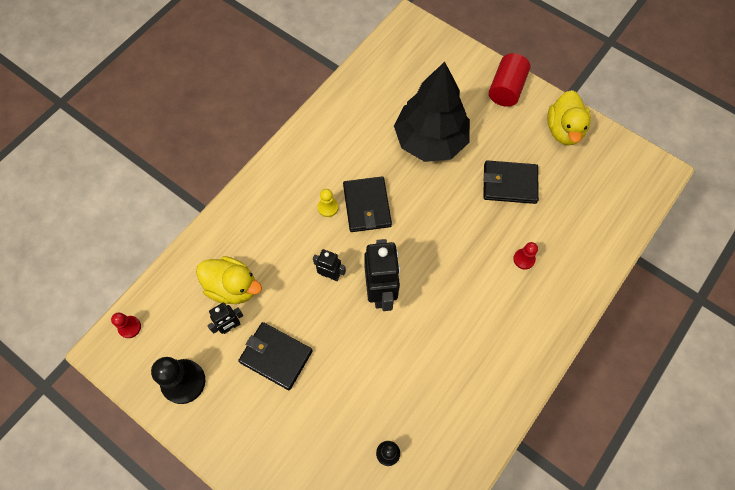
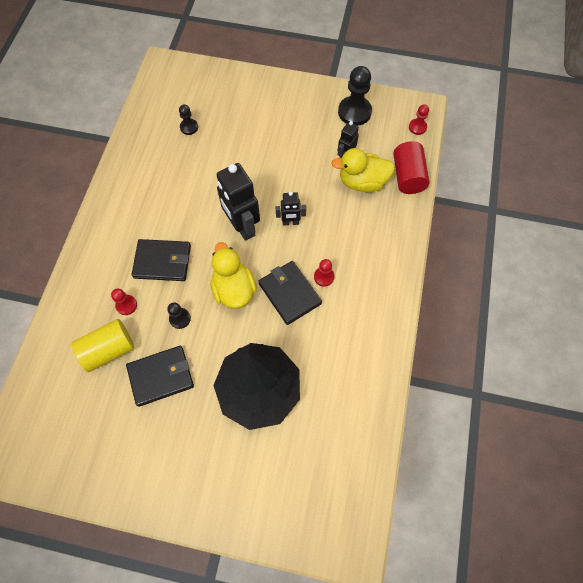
camera: 155 degrees right, 0 degrees up
black wallet [238,322,313,390] -> black wallet moved to [131,239,191,281]
yellow pawn [318,189,338,217] -> red pawn [314,259,334,287]
red cylinder [489,53,530,107] -> red cylinder moved to [393,141,430,194]
yellow duck [547,90,591,145] -> yellow duck moved to [210,242,257,309]
none -> yellow cylinder [72,319,134,372]
none -> black pawn [167,302,191,329]

